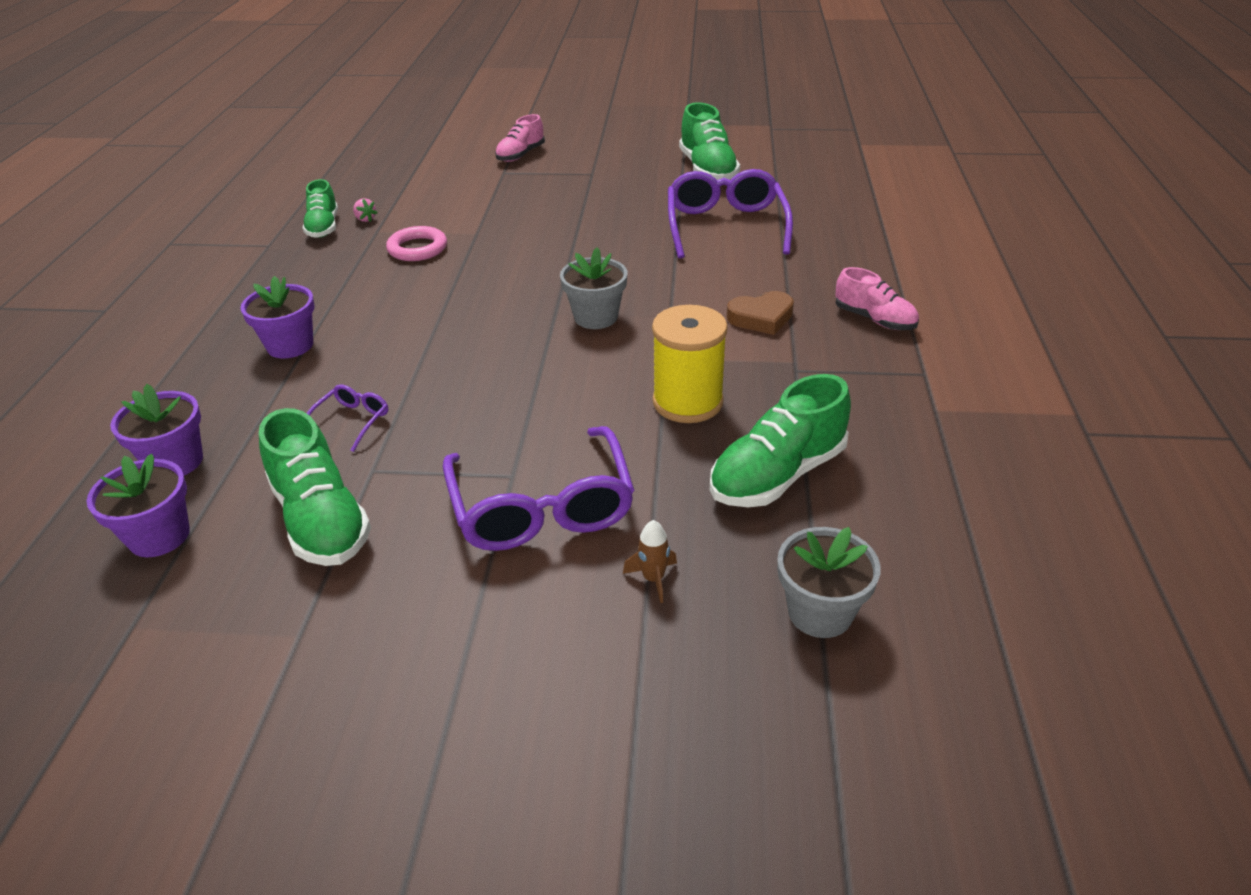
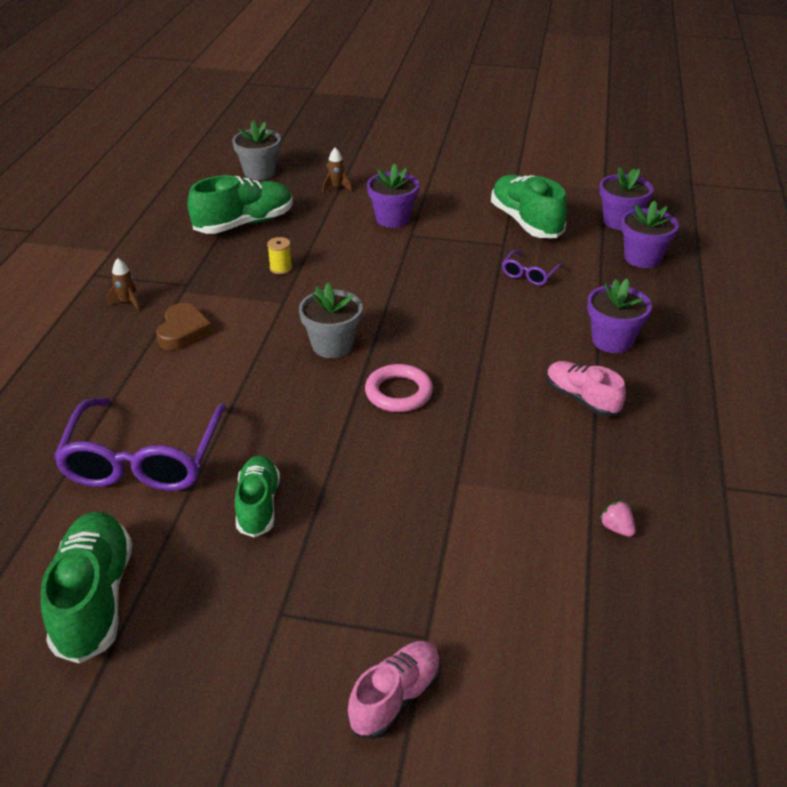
camera: 175 degrees left, 0 degrees up
green shoe [303,179,338,238] -> green shoe moved to [235,456,280,537]
pink ring [386,226,447,261] -> pink ring moved to [365,364,433,412]
purple glasses [443,426,634,551] -> purple flower pot [367,164,419,228]
yellow spool [652,305,728,423] -> yellow spool [267,237,292,274], size x0.43
brown heart [727,291,794,335] -> brown heart turned 105 degrees clockwise [156,303,213,350]
pink shoe [835,267,919,330] -> pink shoe moved to [547,361,626,417]
none -> brown rocket [106,258,140,311]

